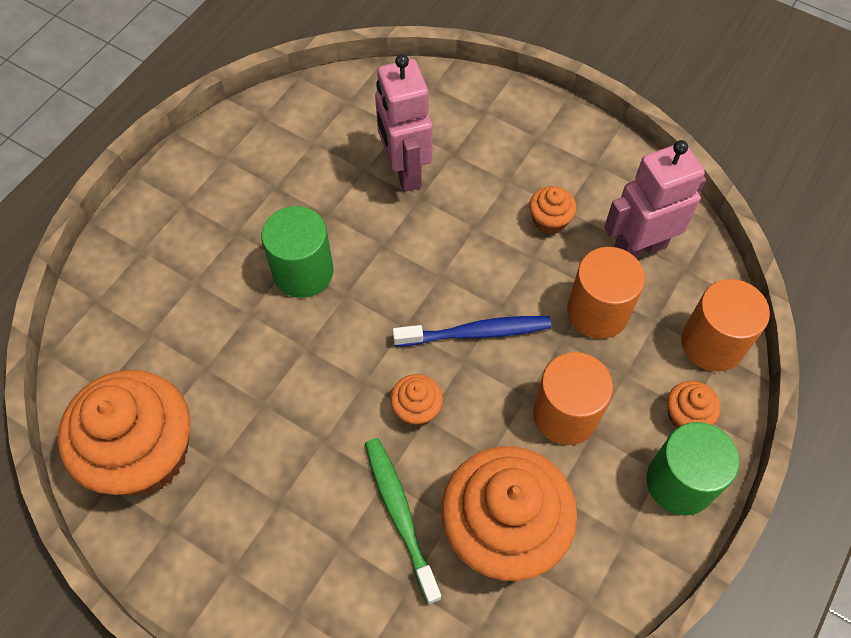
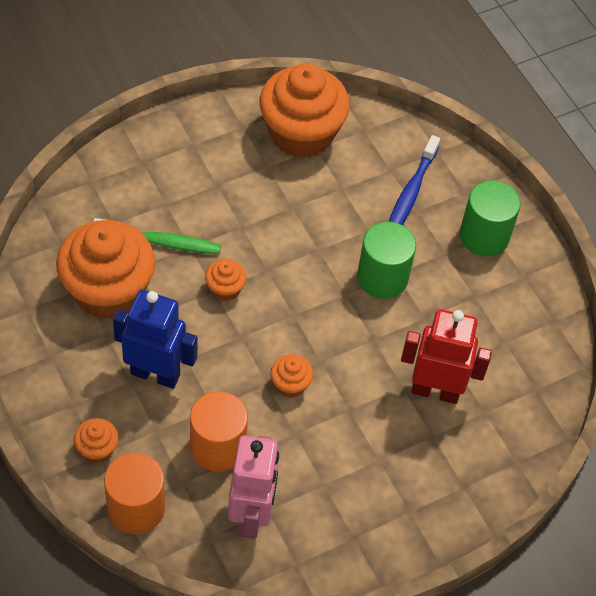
camera: 115 degrees right, 5 degrees down
pink robot [375,54,433,192] -> red robot [401,309,492,404]
blue toothbrush [393,316,551,347] -> blue toothbrush moved to [389,135,440,225]
orange cupcake [529,186,577,234] -> orange cupcake moved to [270,354,313,398]
orange cylinder [533,352,613,445] -> blue robot [113,290,198,389]
green cylinder [647,422,740,516] -> green cylinder moved to [460,180,521,256]

